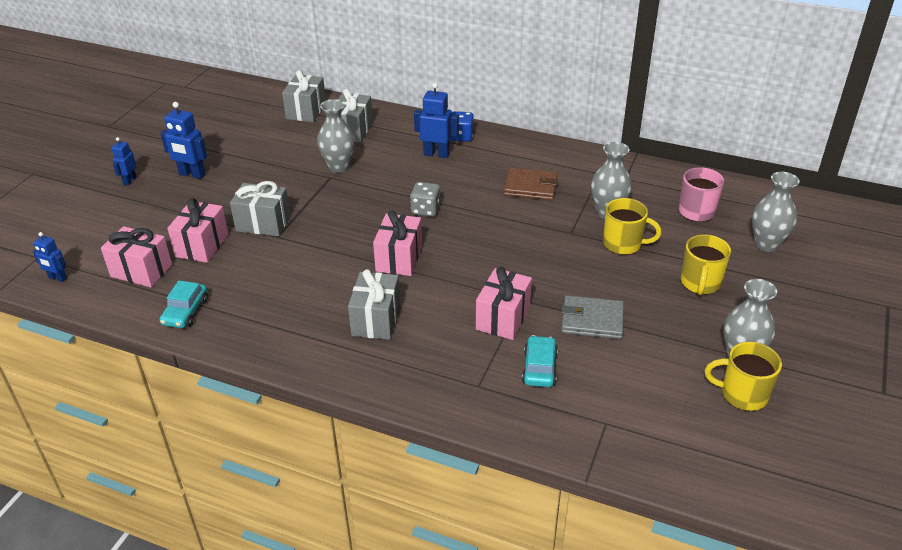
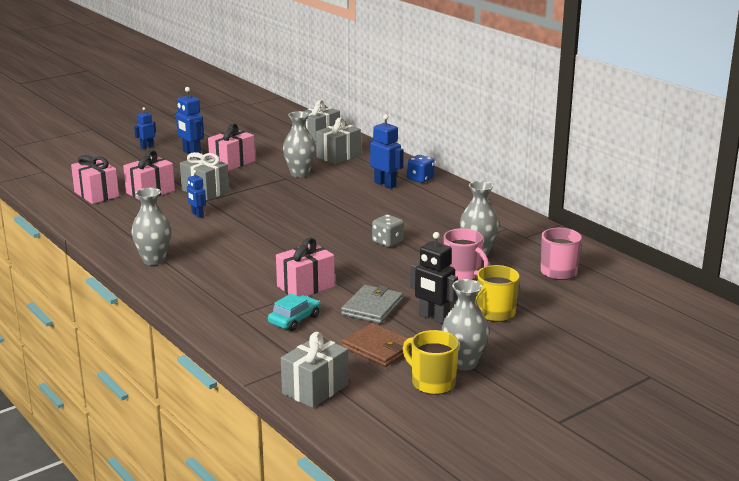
camera: 30 degrees right, 15 degrees down
blue robot [33,232,67,282] -> blue robot moved to [187,170,206,218]
turquoise car [160,281,208,328] -> none
grey gift [348,269,400,340] -> grey gift moved to [281,332,349,408]
pink gift [373,211,422,276] -> pink gift moved to [208,124,255,171]
grey dice [410,182,440,217] -> grey dice moved to [372,215,404,247]
brown wallet [504,168,558,200] -> brown wallet moved to [342,323,412,367]
grey wallet [561,295,624,339] -> grey wallet turned 75 degrees clockwise [341,285,403,324]
yellow mug [603,198,662,255] -> pink mug [444,228,489,280]
grey vase [752,172,800,252] -> grey vase moved to [131,188,172,265]
none -> black robot [410,232,458,324]

